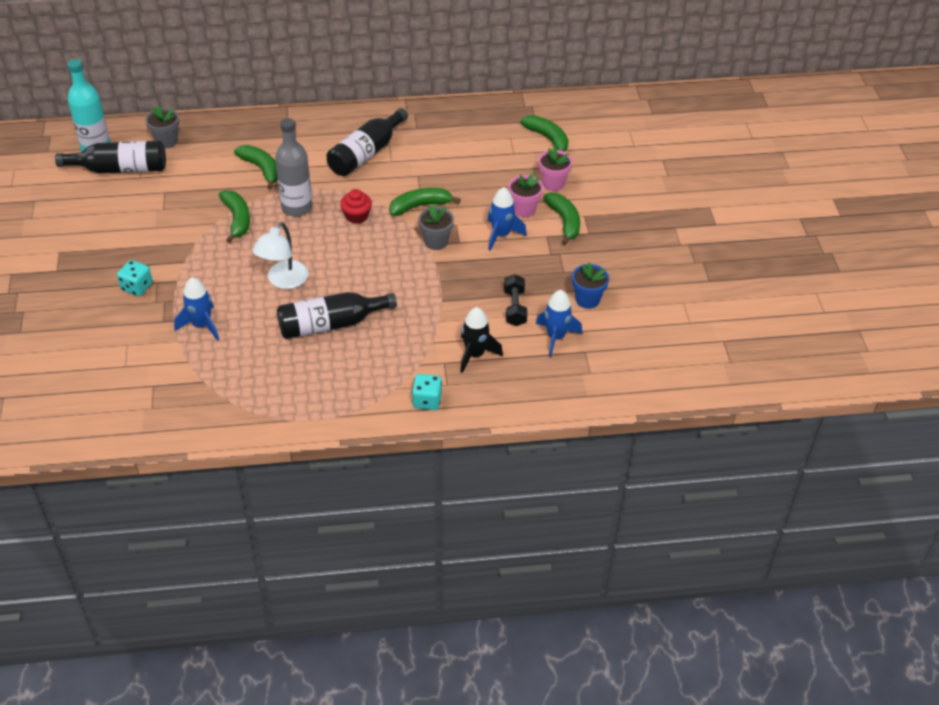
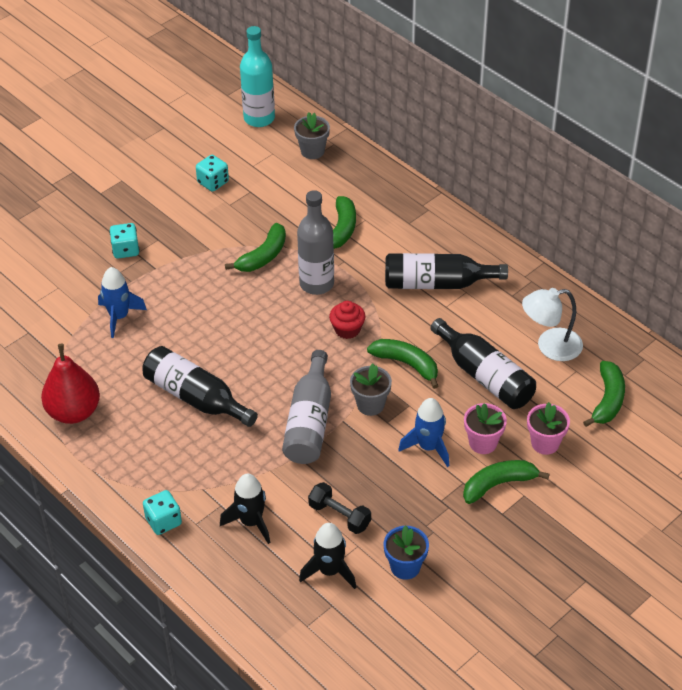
camera: 55 degrees right, 0 degrees up
black bottle [55,141,166,174] -> black bottle moved to [430,318,536,409]
white lamp [252,222,309,289] -> white lamp moved to [522,288,583,361]
black dumbbell [504,274,527,326] -> black dumbbell turned 75 degrees clockwise [308,482,371,534]
blue rocket [536,290,582,357] -> black rocket [299,523,356,589]
green banana [543,192,580,245] -> green banana turned 150 degrees counterclockwise [463,460,550,504]
none -> red pear [41,344,100,424]
none -> turquoise dice [196,155,229,192]
none -> grey bottle [282,350,331,464]

